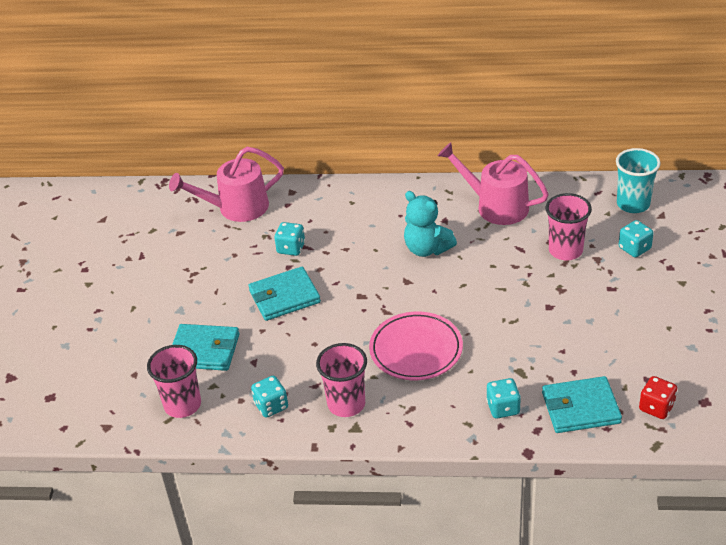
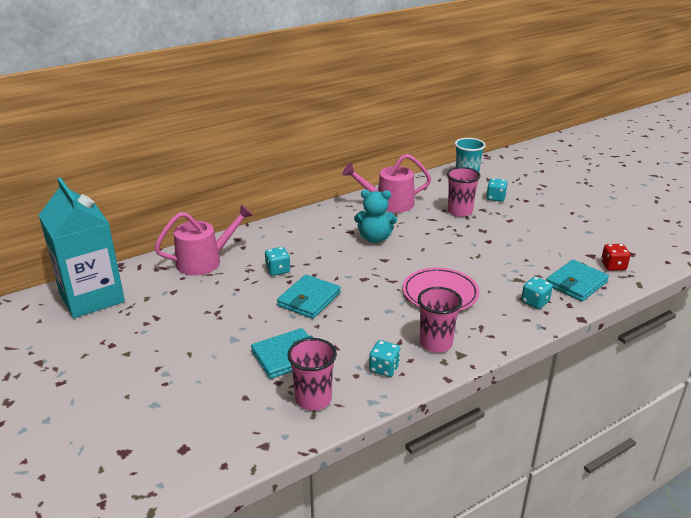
camera: 40 degrees left, 10 degrees down
pink watering can [169,147,284,222] -> pink watering can turned 150 degrees counterclockwise [154,205,253,276]
none -> turquoise carton [39,177,125,318]

